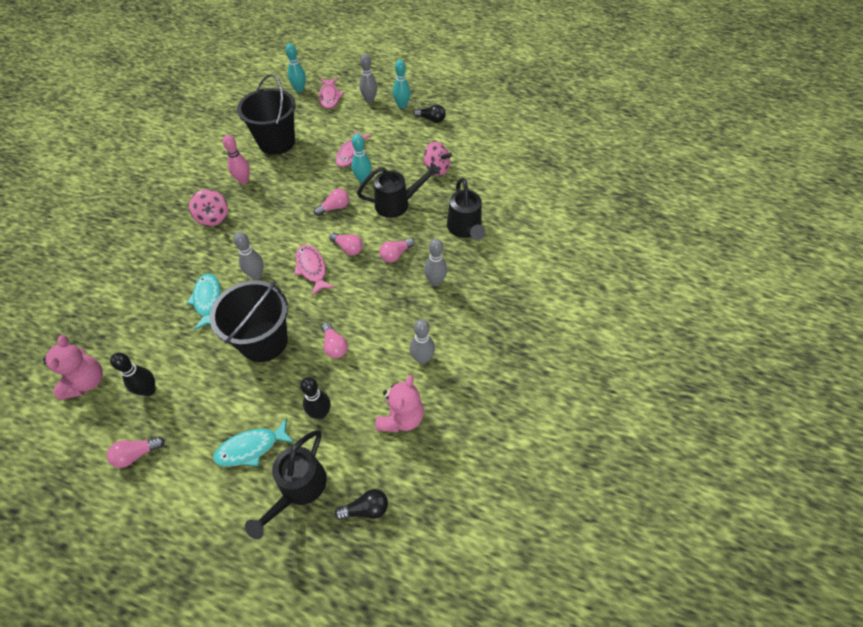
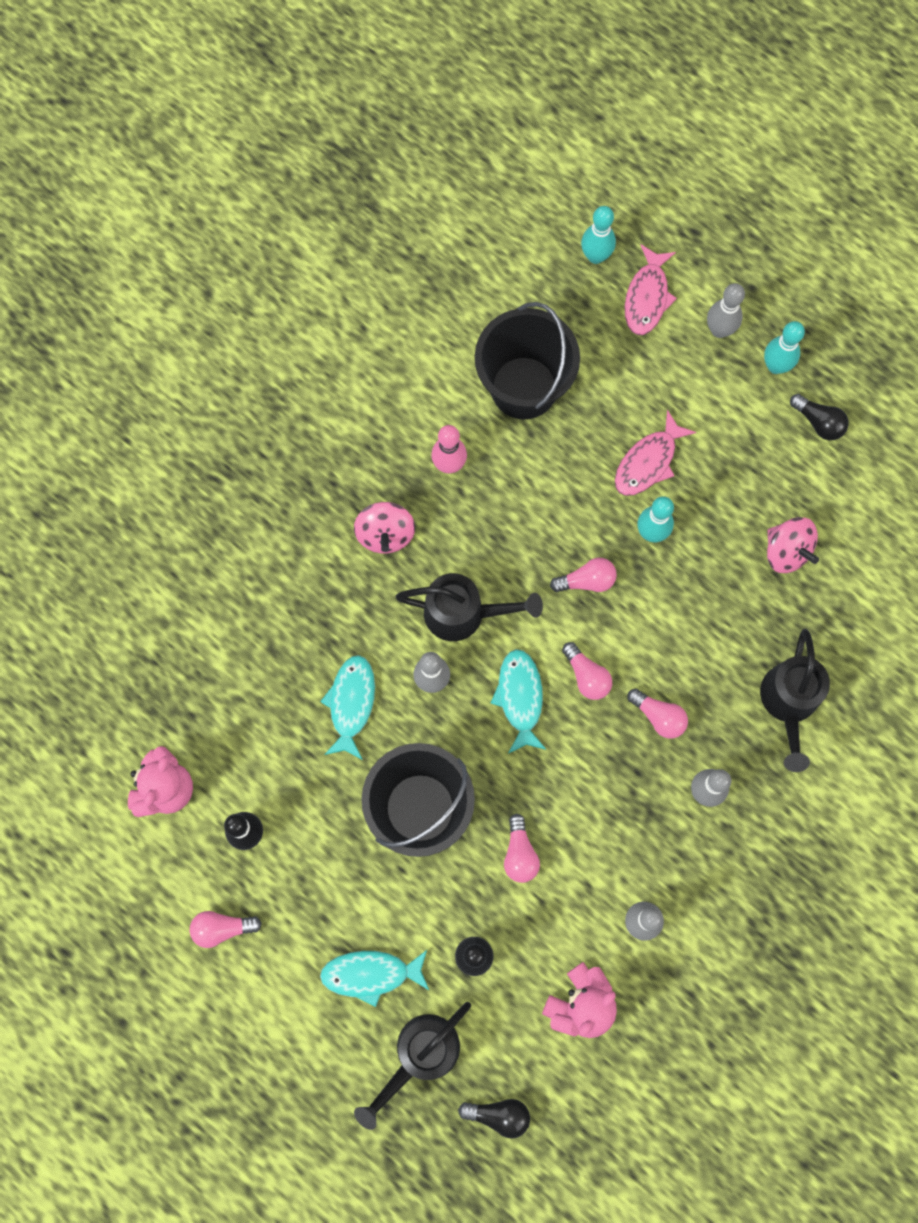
camera: 20 degrees right, 20 degrees up
pink fish [294,245,335,296] -> turquoise fish [491,649,547,753]
black watering can [357,162,440,218] -> black watering can moved to [396,573,543,641]
pink light bulb [379,238,414,263] -> pink light bulb turned 120 degrees counterclockwise [627,688,688,738]

